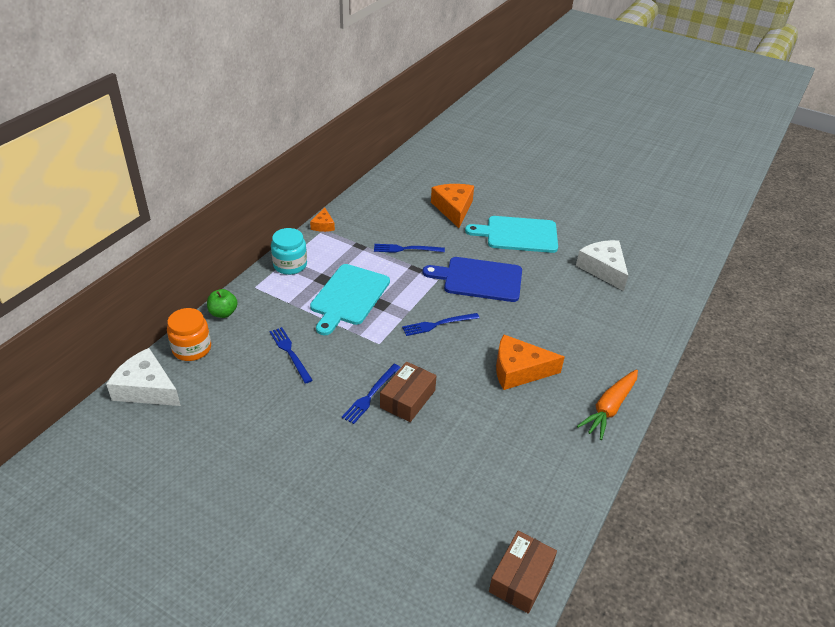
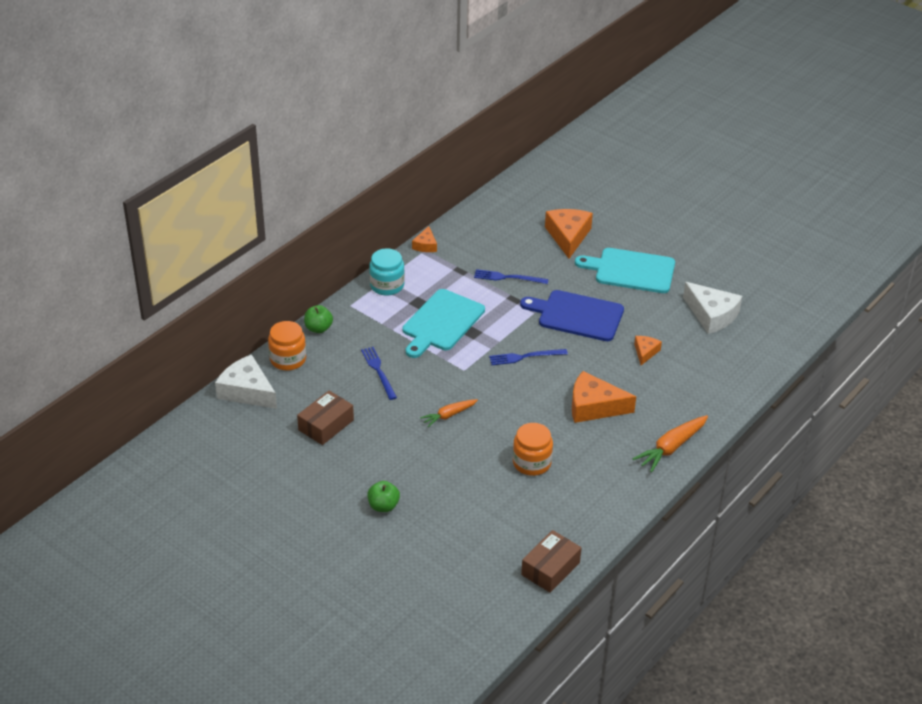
camera: 10 degrees right, 0 degrees up
blue fork [342,364,400,424] -> orange carrot [420,399,478,427]
brown box [380,362,437,422] -> brown box moved to [297,391,354,445]
white cheese [576,240,628,291] -> white cheese turned 150 degrees clockwise [683,282,742,334]
none -> green apple [367,481,400,512]
none -> orange jar [513,423,553,476]
none -> orange cheese [634,336,662,365]

